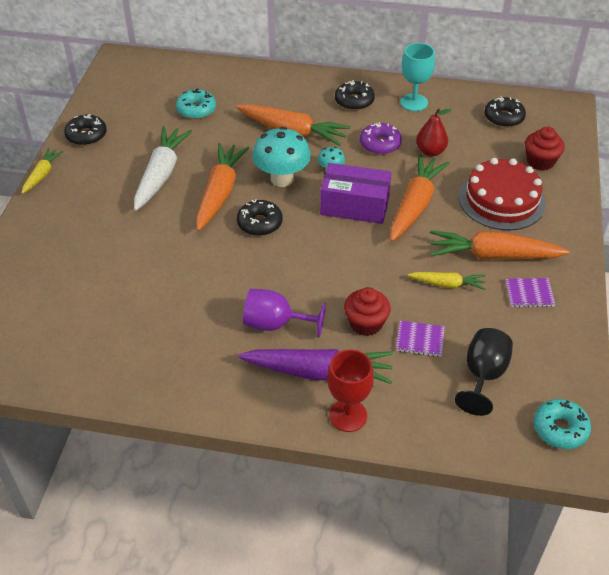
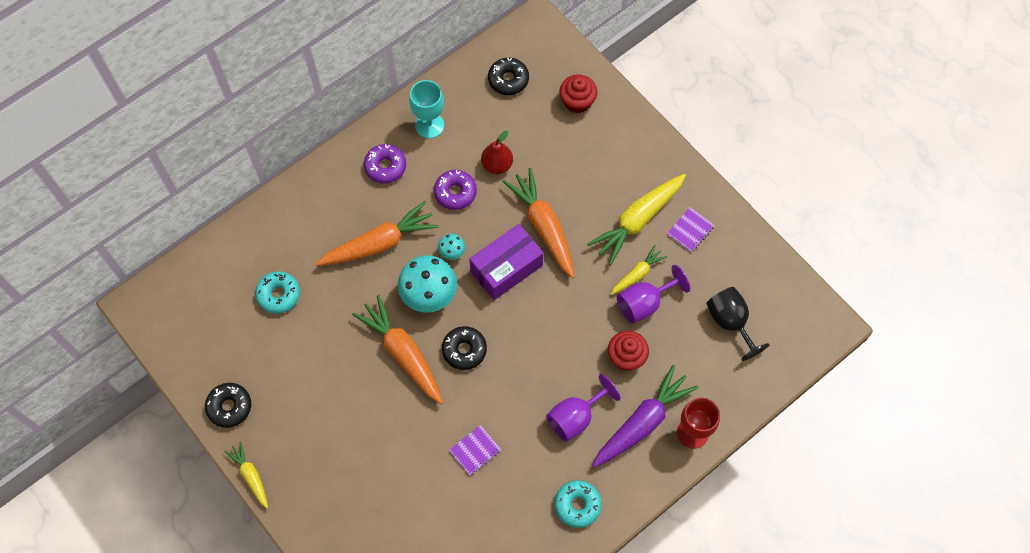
camera: 50 degrees left, 20 degrees up
white carrot [134,126,192,211] -> none
black donut [335,80,375,111] -> purple donut [364,144,406,184]
purple notebook [396,321,445,357] -> purple notebook moved to [449,425,501,476]
orange carrot [430,230,570,259] -> yellow carrot [587,174,686,265]
red cake [459,158,546,230] -> none
turquoise donut [534,399,591,449] -> turquoise donut moved to [554,480,602,528]
none -> purple goblet [617,265,690,323]

